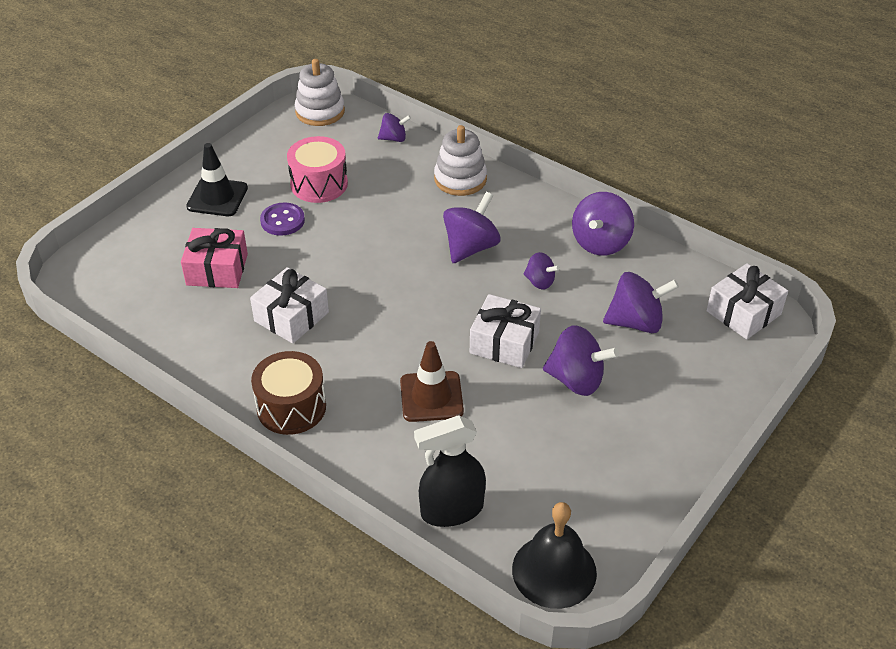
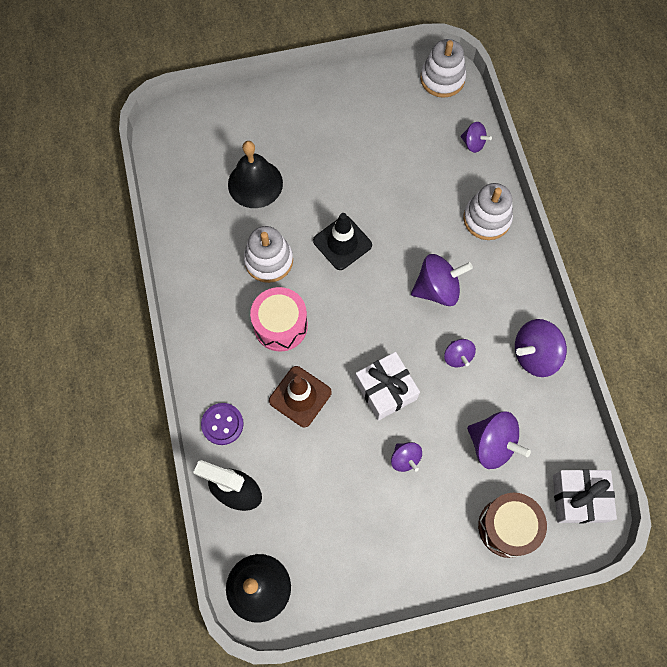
camera: 40 degrees right, 25 degrees up
pink gift [181,228,248,288] -> black bell [228,141,283,208]
black traffic cone [186,143,248,216] -> black traffic cone moved to [313,213,372,270]
white gift [250,267,329,344] -> white stacking toy [244,226,293,283]
brown drum [251,351,326,435] -> brown drum moved to [478,493,547,558]
purple button [260,203,305,236] -> purple button moved to [201,403,244,445]
pink drum [287,136,348,203] -> pink drum moved to [250,287,308,351]
purple spinning top [543,325,619,396] -> purple spinning top [391,442,422,472], size x0.57

